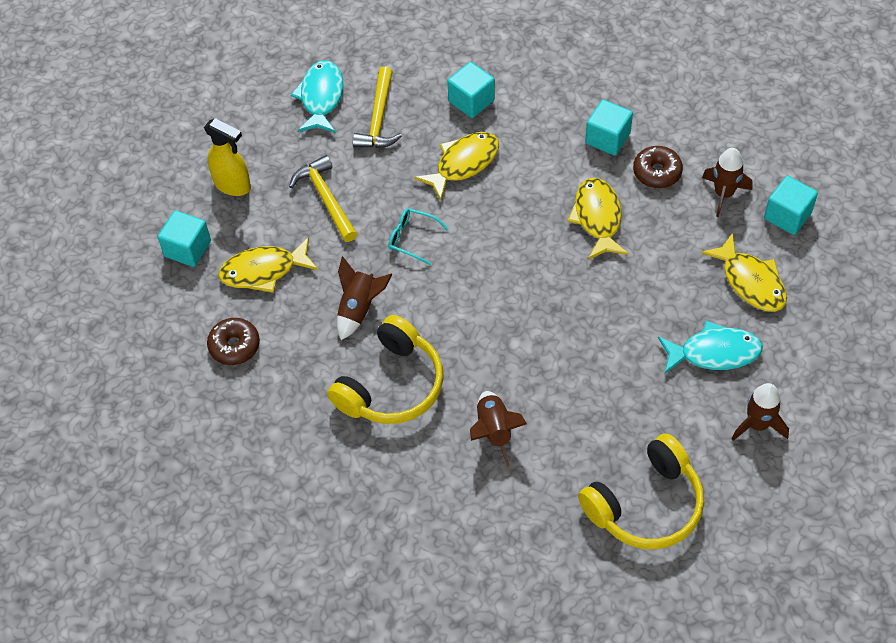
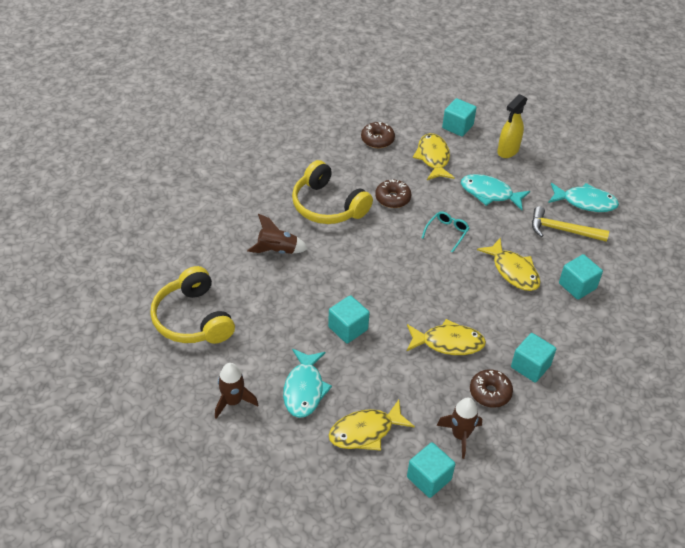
camera: 95 degrees right, 10 degrees down
yellow hammer [289,155,357,242] -> turquoise fish [461,174,530,210]
brown rocket [337,256,392,340] -> brown donut [375,179,411,208]
none -> turquoise cube [328,295,370,344]

